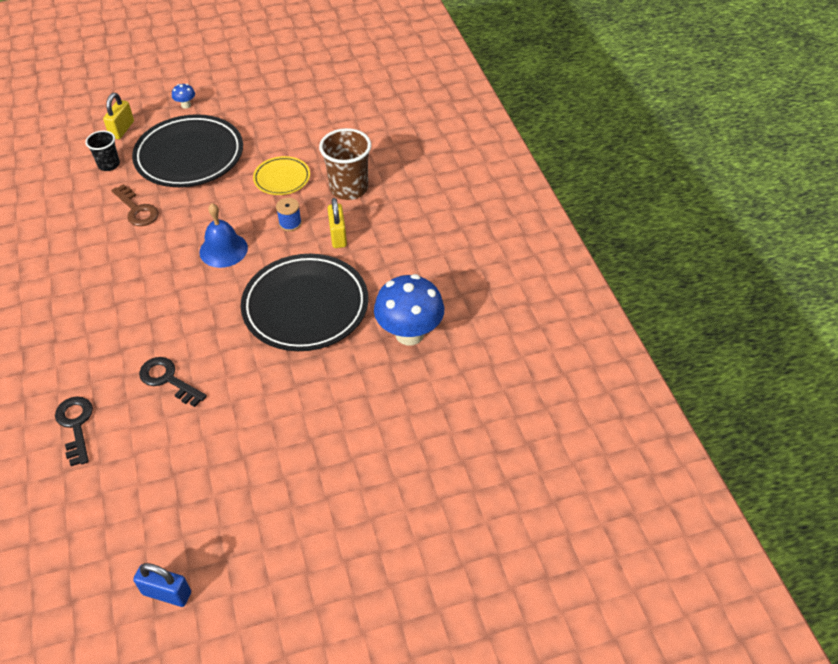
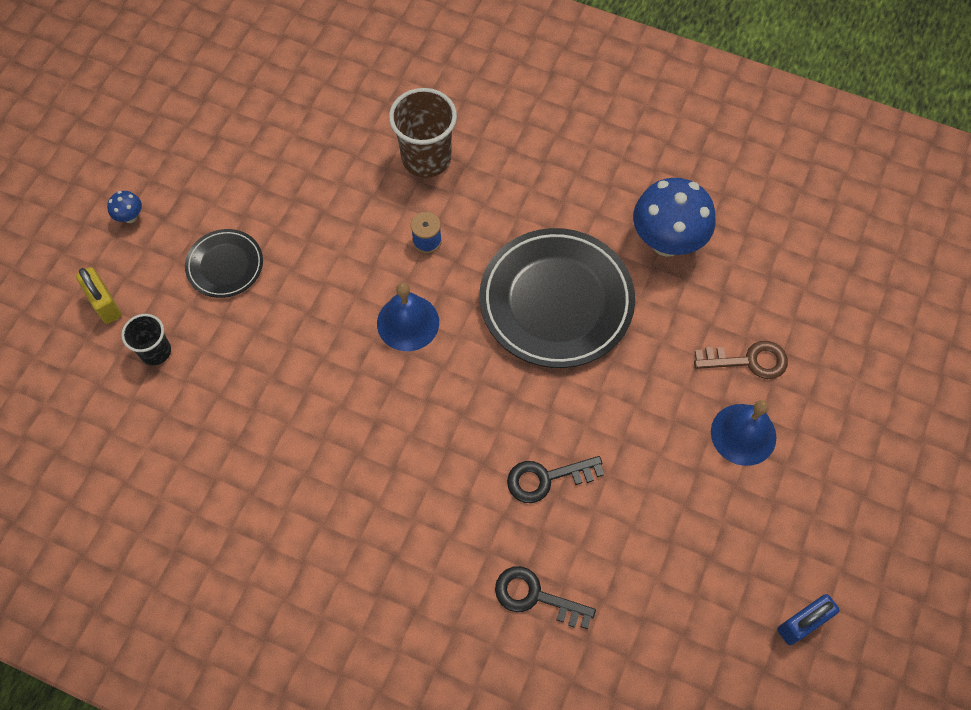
camera: 50 degrees left, 15 degrees up
brown key [111,184,159,226] -> brown key moved to [694,341,788,379]
black plate [132,114,243,187] -> black plate [185,229,263,298], size x0.51
yellow plate [253,156,310,195] -> none
yellow padlock [327,198,347,248] -> none
none -> blue bell [711,400,776,466]

